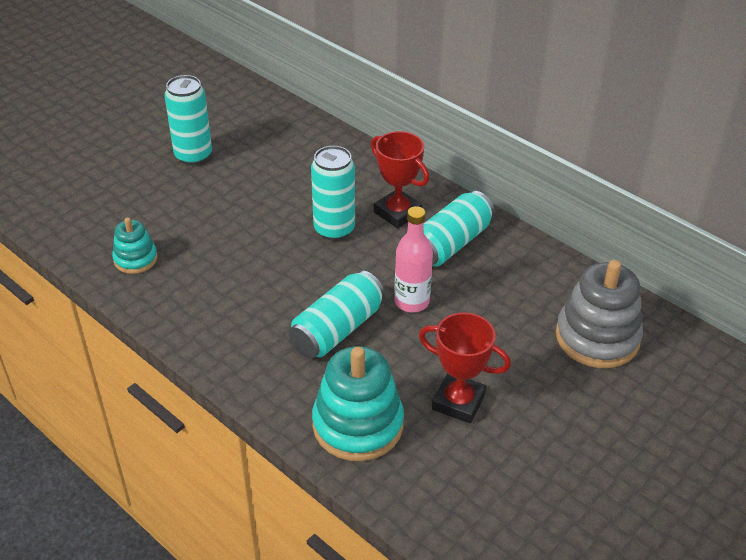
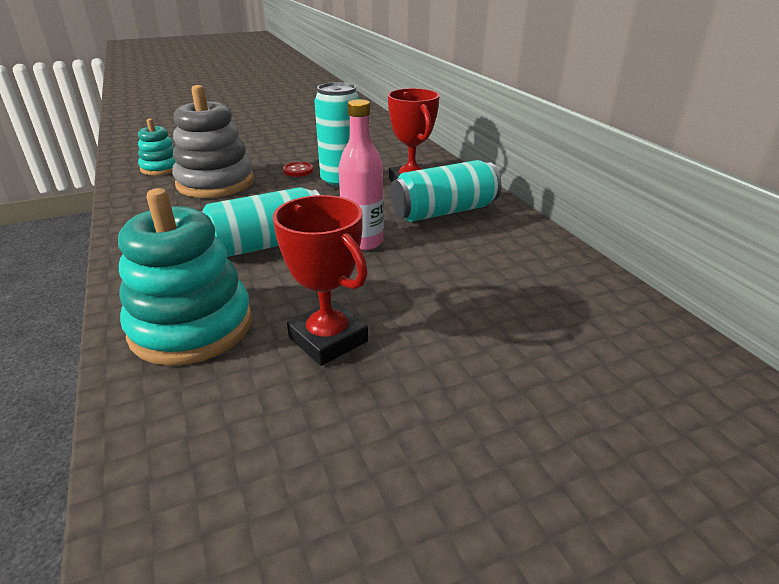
camera: 25 degrees right, 10 degrees down
turquoise can [164,75,212,165] -> none
grey stacking toy [556,260,643,368] -> grey stacking toy moved to [172,85,254,198]
none -> red button [283,162,313,177]

